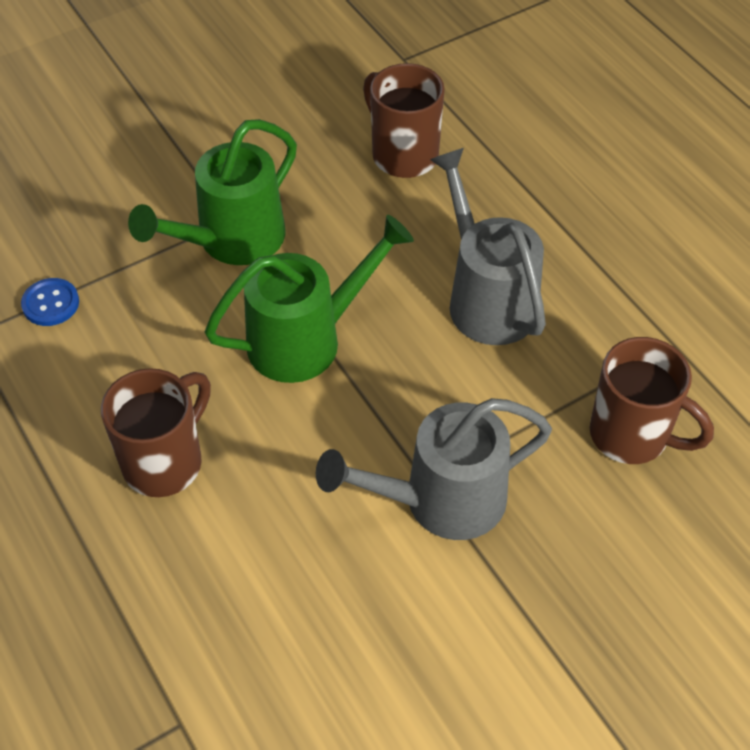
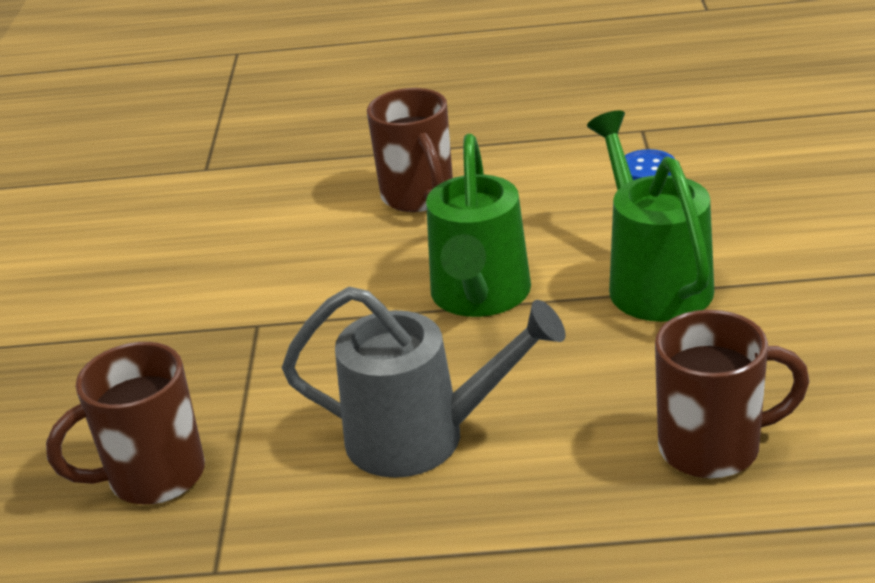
camera: 125 degrees right, 20 degrees down
grey watering can [316,398,552,540] -> none

